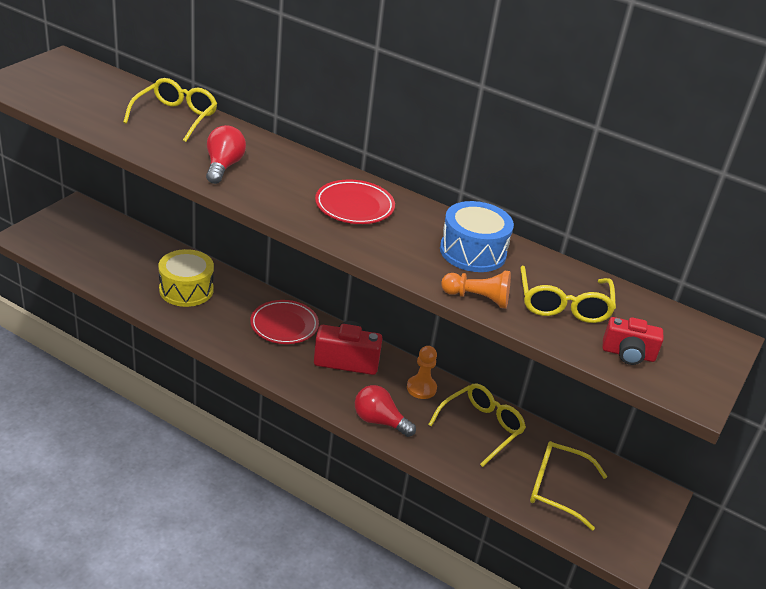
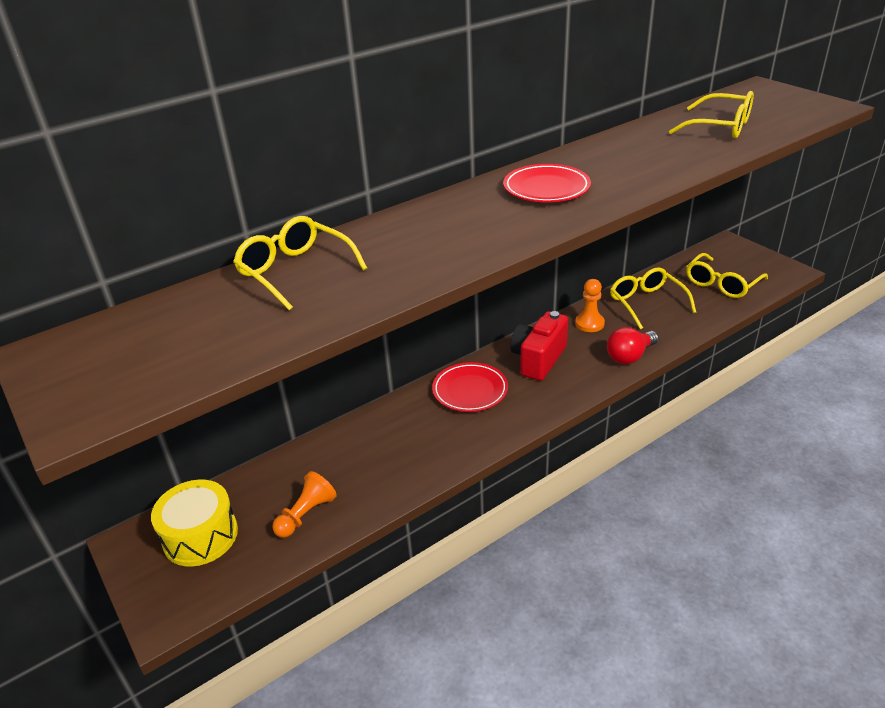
camera: 60 degrees left, 0 degrees up
yellow drum [158,249,214,307] -> yellow drum moved to [151,480,238,567]
red light bulb [206,125,246,184] -> none
blue drum [440,201,514,272] -> none
orange pawn [441,270,511,309] -> orange pawn moved to [272,471,337,538]
red camera [603,317,663,365] -> none

